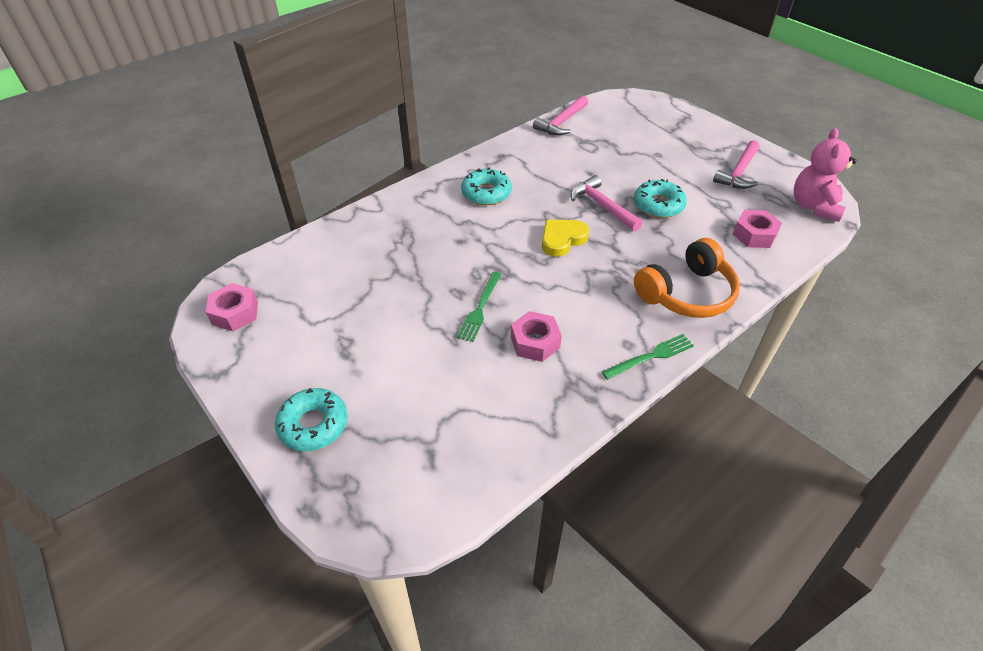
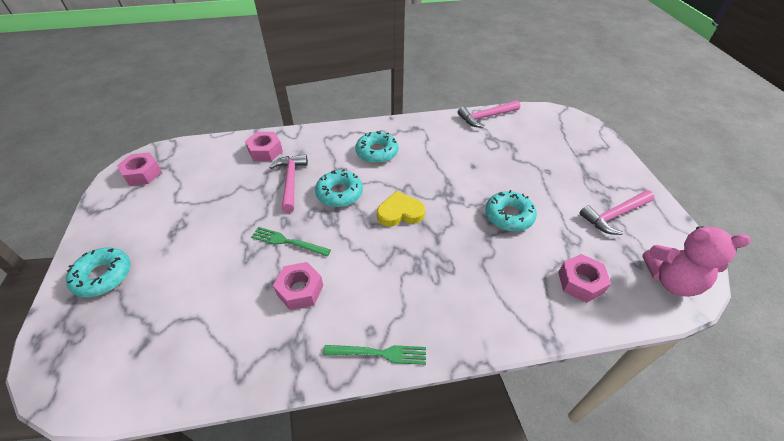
camera: 30 degrees right, 0 degrees up
green fork [457,271,502,342] -> green fork turned 60 degrees clockwise [251,227,331,256]
pink hammer [571,175,643,231] -> pink hammer moved to [269,154,308,212]
orange headphones [634,238,740,318] -> none
pink teddy bear [794,128,857,222] -> pink teddy bear turned 120 degrees counterclockwise [642,226,751,297]
none -> pink nut [245,132,283,161]
none -> turquoise donut [315,169,363,207]

